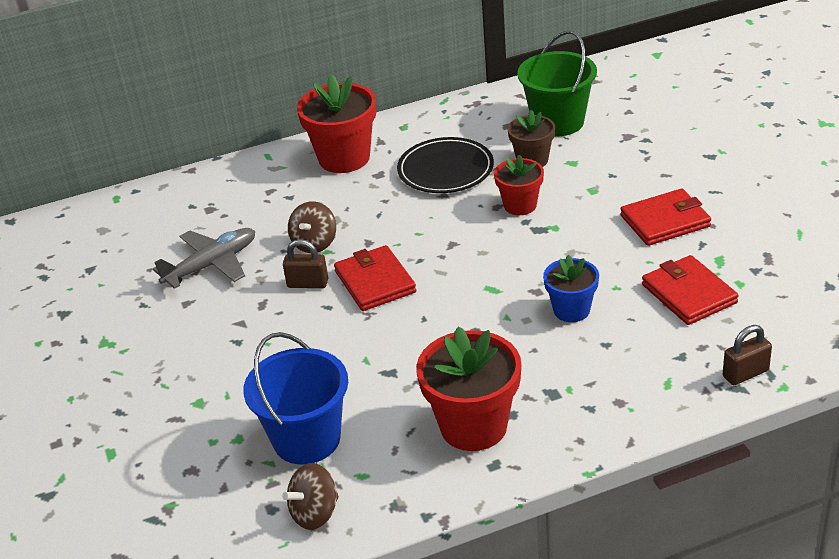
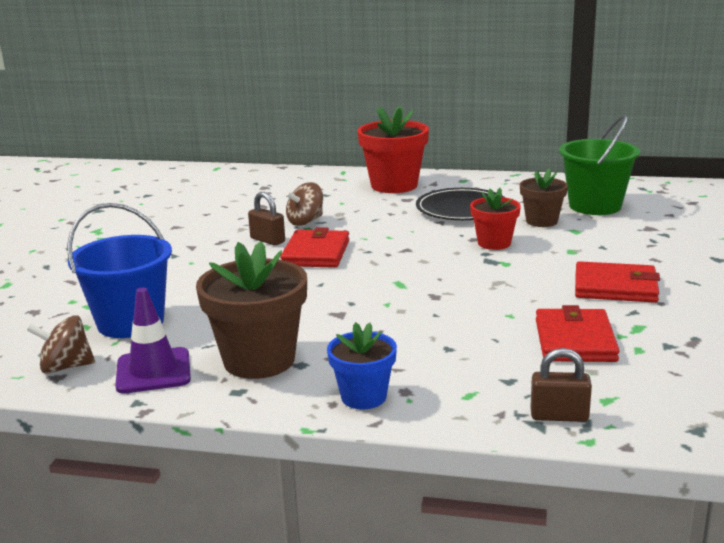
camera: 30 degrees right, 15 degrees down
grey plane [153,228,255,289] -> none
red flower pot [416,326,521,451] -> brown flower pot [196,241,307,379]
blue flower pot [543,254,599,322] -> blue flower pot moved to [327,322,397,409]
none -> purple traffic cone [115,288,191,393]

